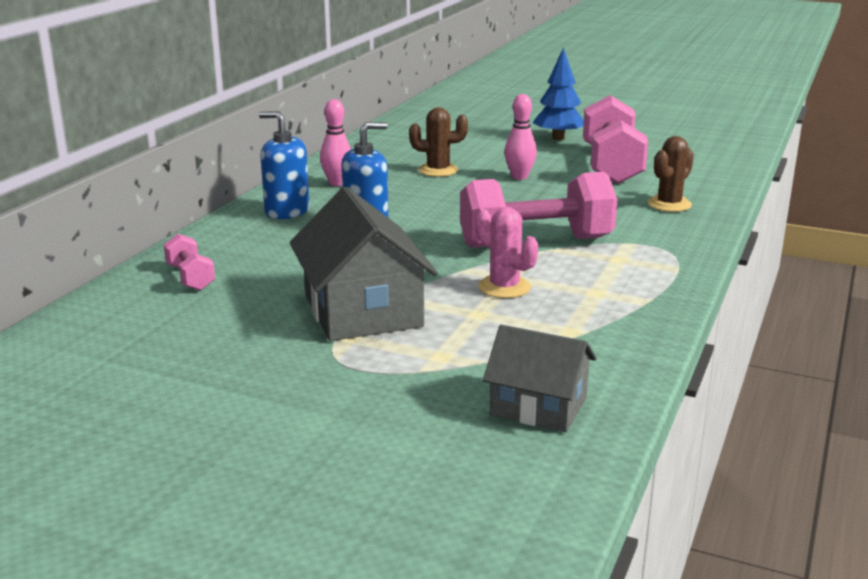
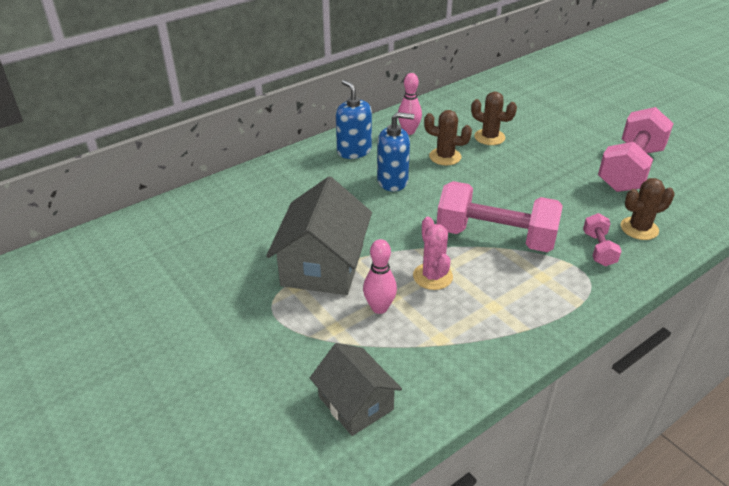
camera: 30 degrees right, 15 degrees up
pink dumbbell [164,234,215,291] -> pink dumbbell moved to [583,213,621,266]
pink bowling pin [505,94,537,180] -> pink bowling pin moved to [363,239,397,314]
blue tree [533,47,584,140] -> none
none -> brown cactus [424,110,472,166]

